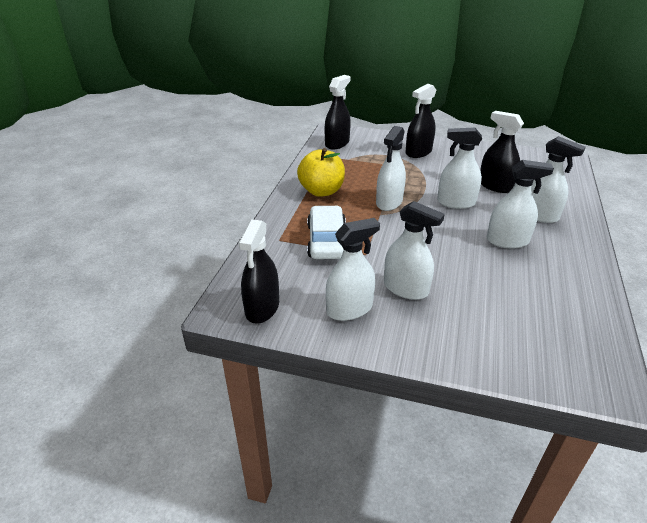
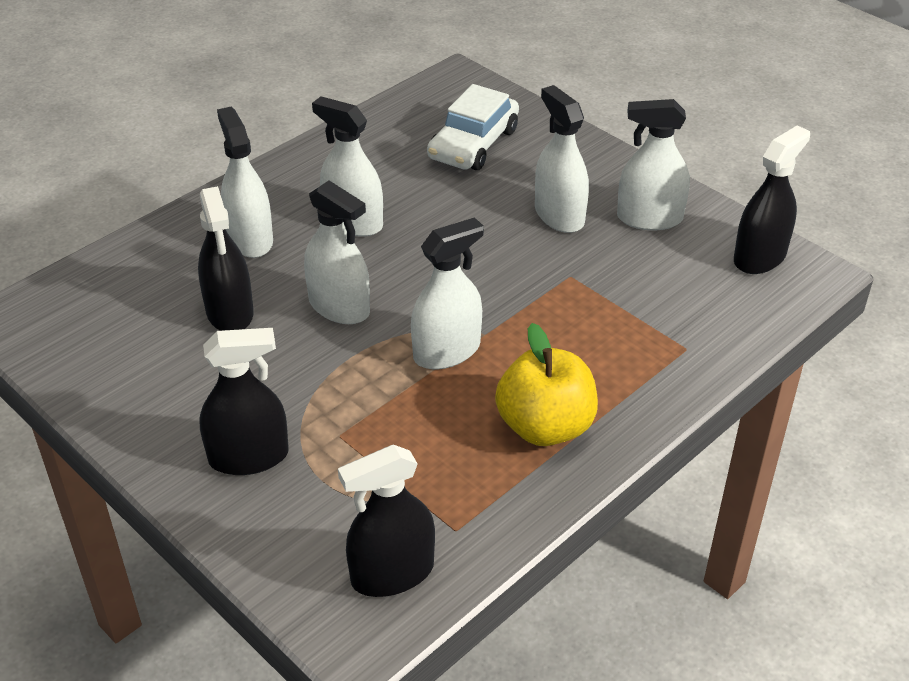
camera: 150 degrees left, 5 degrees up
white car [307,205,346,259] -> white car moved to [427,84,519,170]

